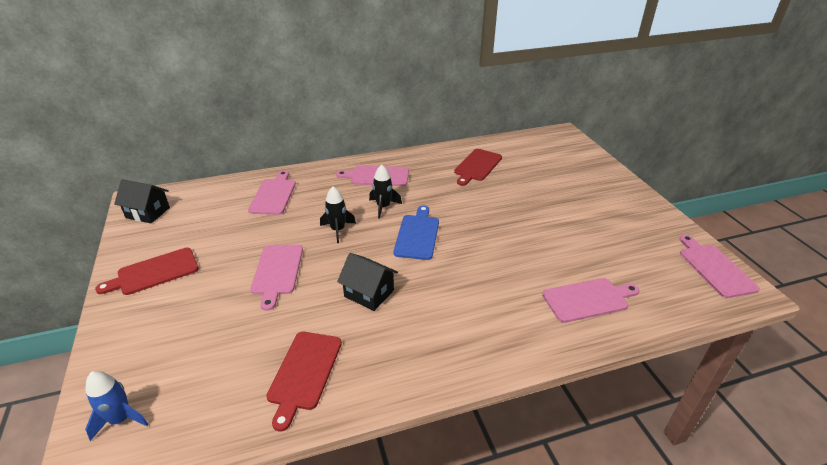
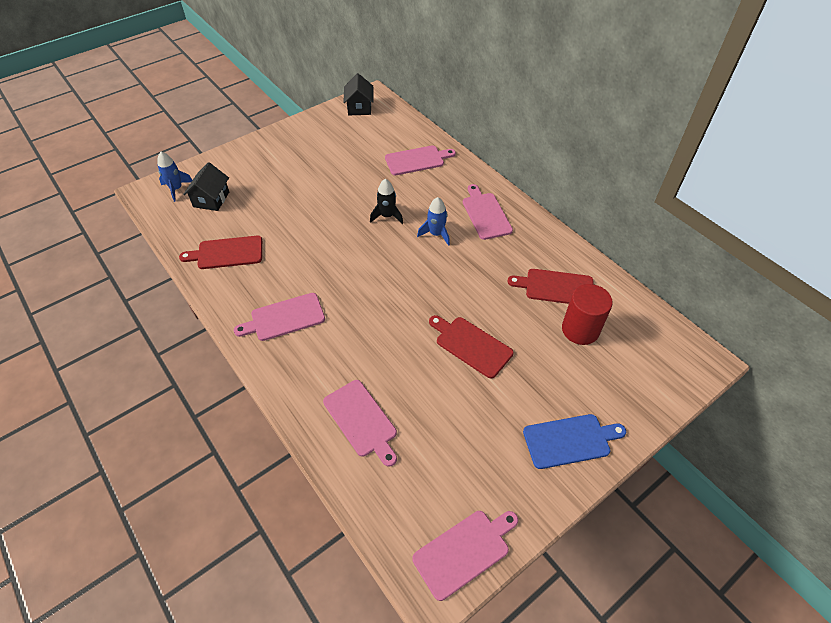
camera: 70 degrees right, 15 degrees up
red cutting board [95,247,199,295] -> red cutting board moved to [429,315,514,378]
pink cutting board [250,245,303,311] -> pink cutting board moved to [234,293,325,341]
black house [337,253,398,311] -> black house moved to [183,162,229,211]
black rocket [369,165,402,219] -> blue rocket [417,197,450,246]
blue cutting board [394,205,439,260] -> blue cutting board moved to [523,414,626,469]
none -> red cylinder [562,284,613,345]

